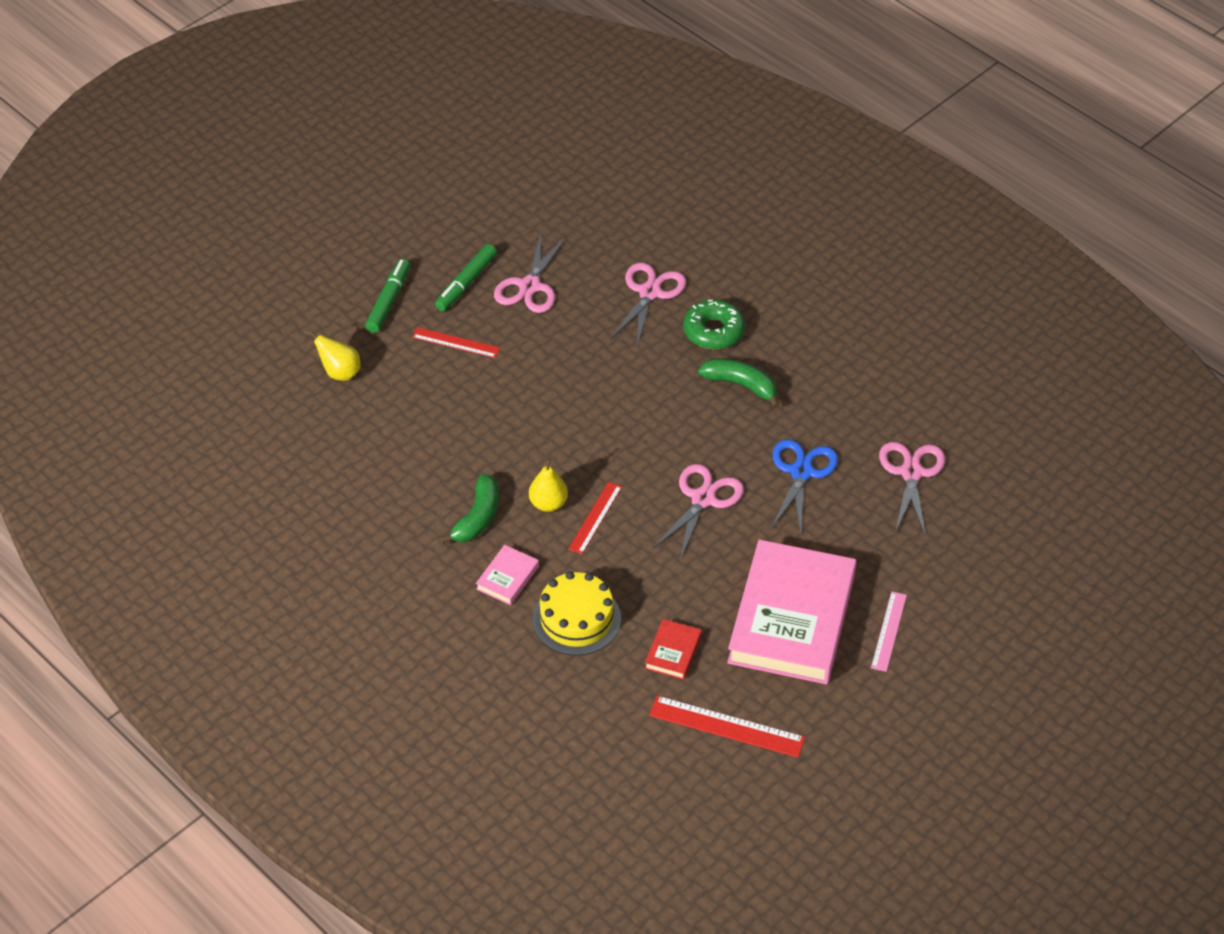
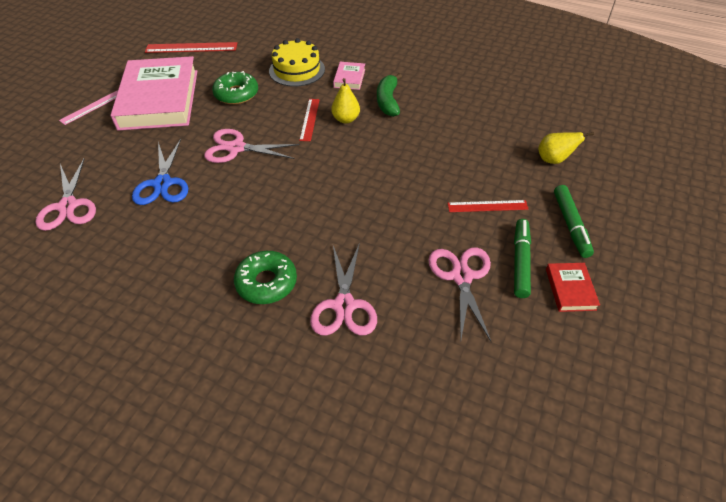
camera: 160 degrees right, 0 degrees up
red book [645,619,702,680] -> red book moved to [546,263,600,312]
pink scissors [653,464,744,560] -> pink scissors turned 90 degrees clockwise [204,129,299,163]
green banana [698,359,780,408] -> none
pink ruler [871,591,907,672] -> pink ruler turned 45 degrees clockwise [59,90,118,125]
none -> green donut [212,71,258,105]

